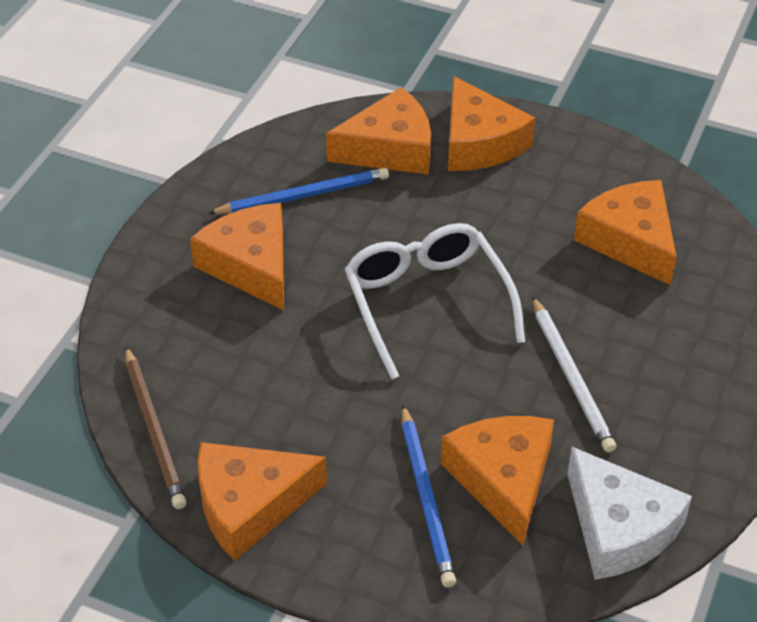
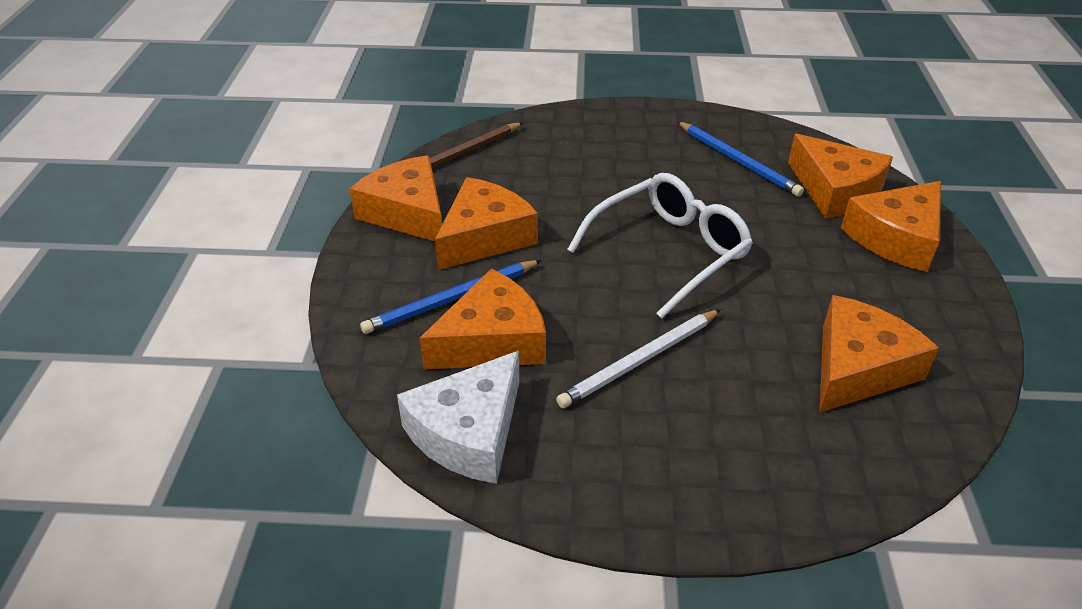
camera: 70 degrees right, 5 degrees down
orange cheese [190,203,284,310] -> orange cheese moved to [435,177,538,270]

